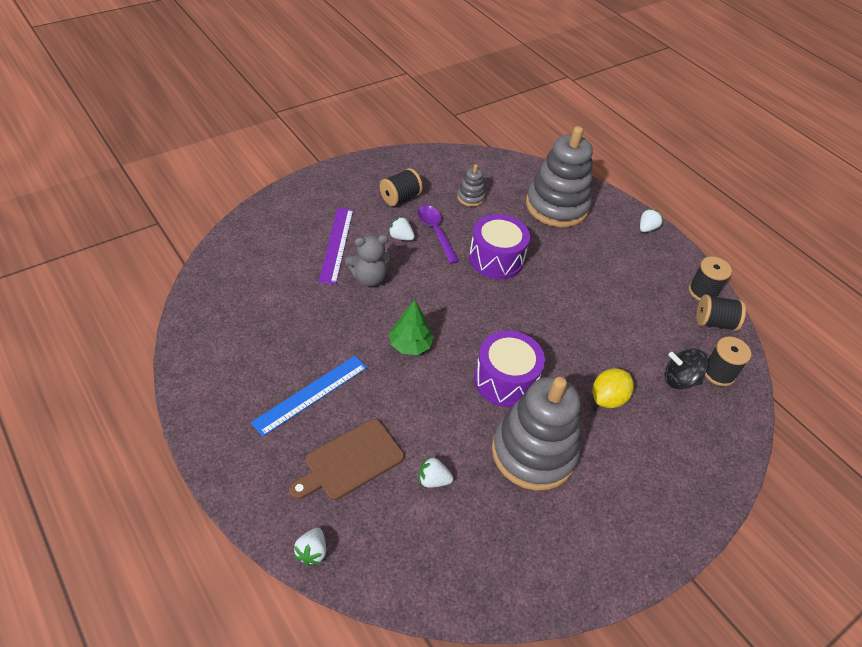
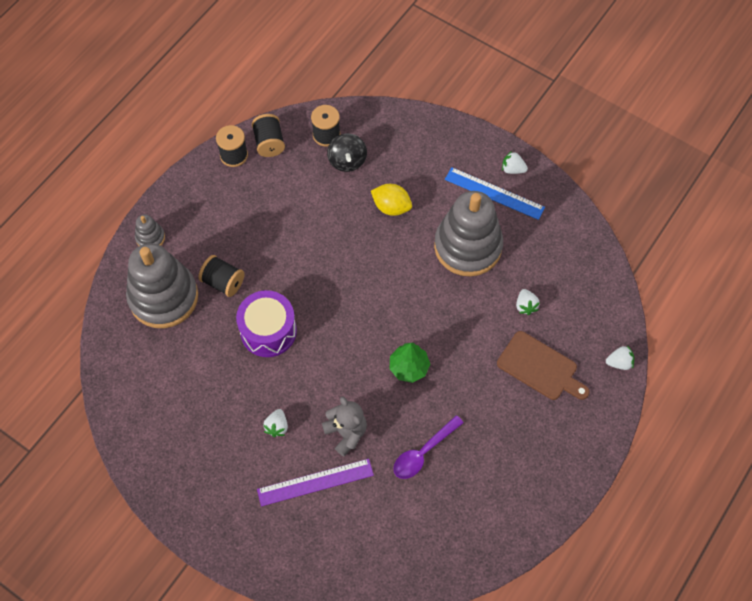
camera: 105 degrees left, 15 degrees up
blue ruler [251,356,367,437] -> blue ruler moved to [445,167,545,220]
black spool [380,168,423,206] -> black spool moved to [199,255,245,297]
purple spoon [418,205,459,264] -> purple spoon moved to [393,415,464,479]
grey stacking toy [457,164,485,207] -> grey stacking toy moved to [135,215,165,246]
purple drum [474,330,545,407] -> none
white strawberry [640,209,663,232] -> white strawberry moved to [502,151,528,174]

